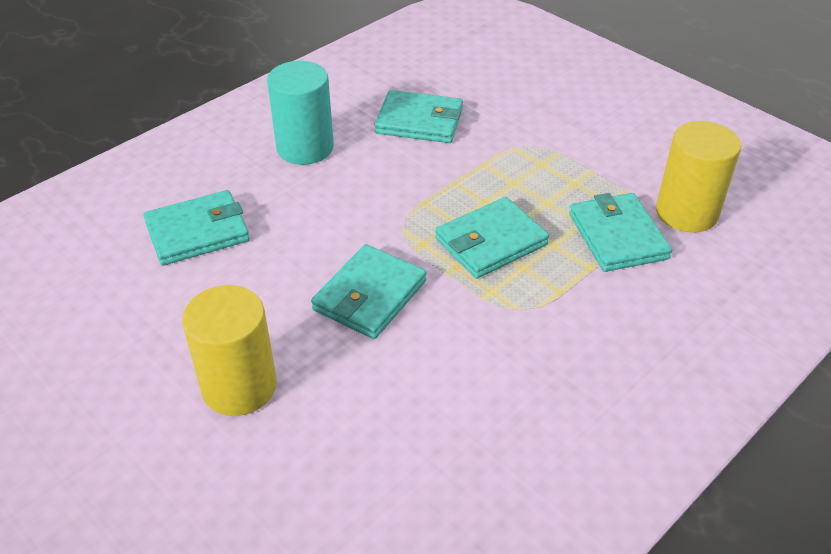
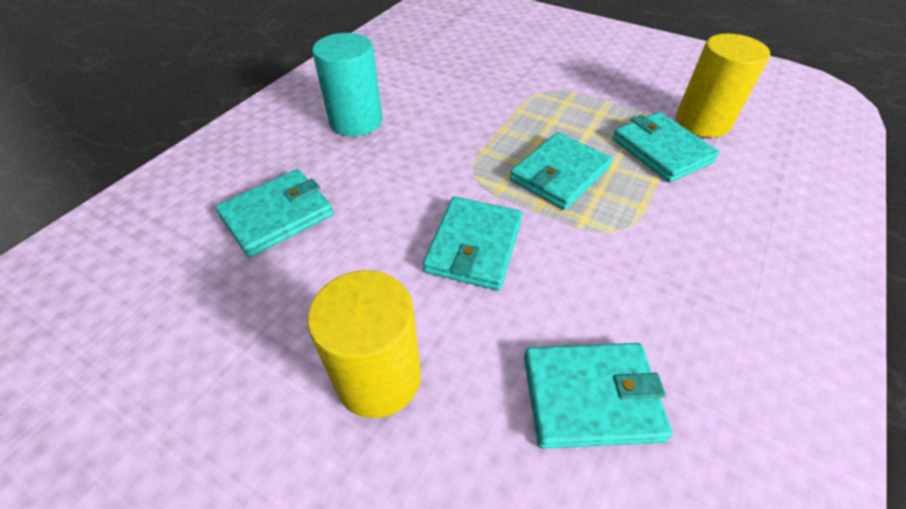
camera: 15 degrees left, 5 degrees up
turquoise wallet [375,90,463,143] -> turquoise wallet moved to [524,343,673,449]

